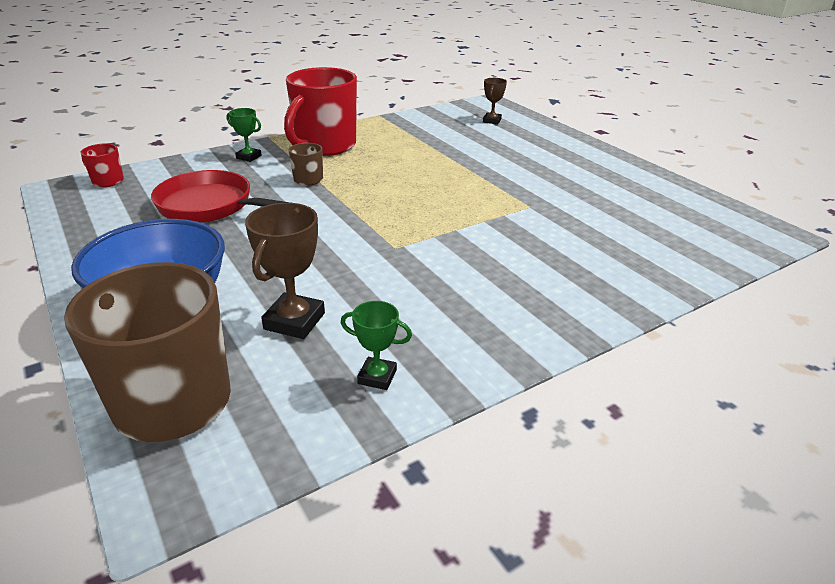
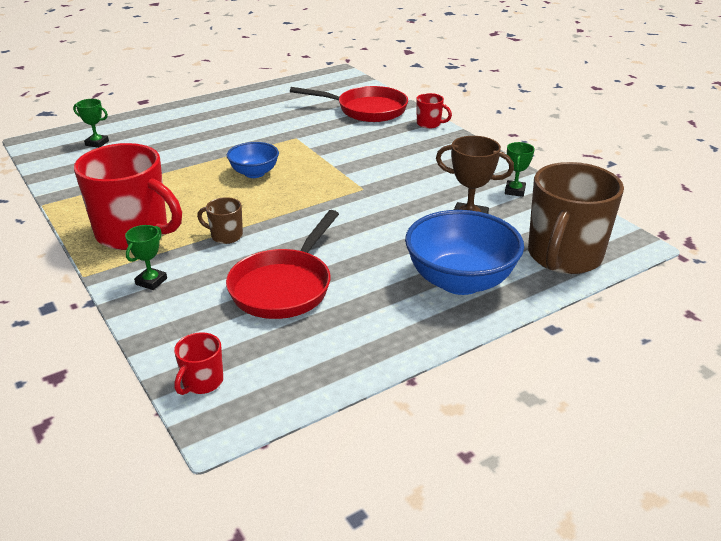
camera: 90 degrees left, 0 degrees up
brown trophy [483,78,507,124] -> green trophy [73,99,109,148]
none -> blue bowl [227,142,279,178]
none -> red pan [290,86,408,122]
none -> red mug [416,93,452,129]

